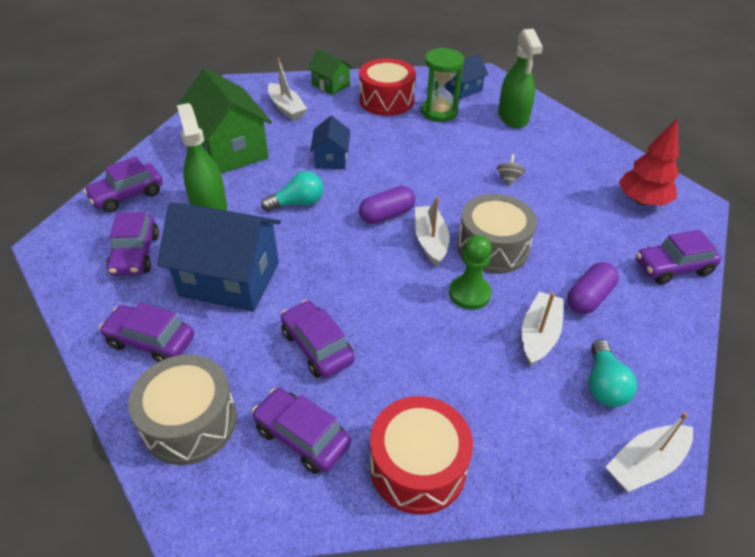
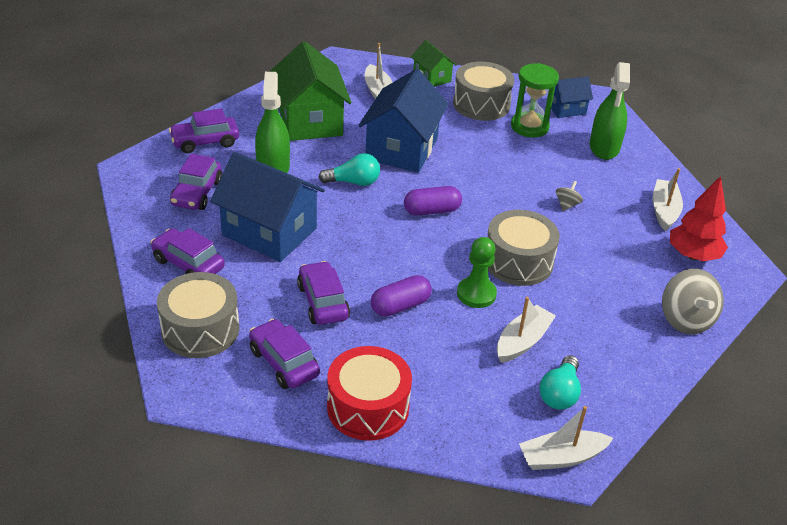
camera: 15 degrees right, 5 degrees down
blue house [310,116,350,169] -> blue house [359,69,449,173], size x1.92
red drum [359,58,416,116] -> grey drum [453,61,514,121]
white boat [415,197,449,266] -> white boat moved to [652,168,683,231]
purple capsule [567,262,619,314] -> purple capsule moved to [371,275,432,317]
purple car [636,230,722,285] -> grey spinning top [662,269,724,334]

